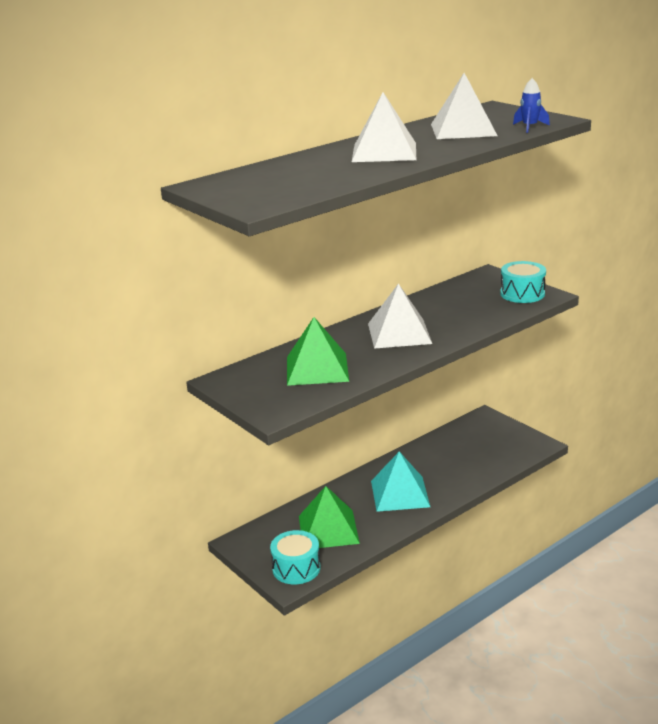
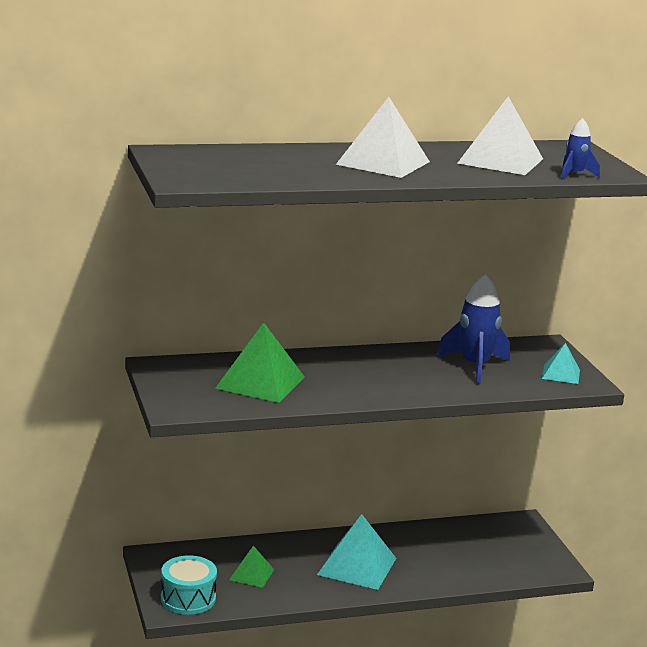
camera: 20 degrees right, 5 degrees down
green pyramid [299,486,360,548] -> green pyramid [229,546,274,588], size x0.55
white pyramid [368,283,432,349] -> none
turquoise drum [500,261,546,303] -> turquoise pyramid [542,343,580,384]
none -> blue rocket [437,274,510,384]

